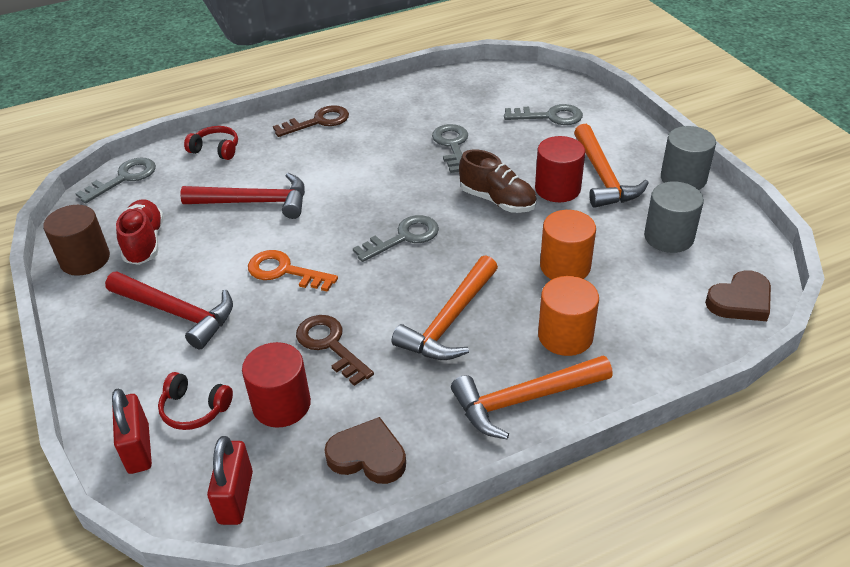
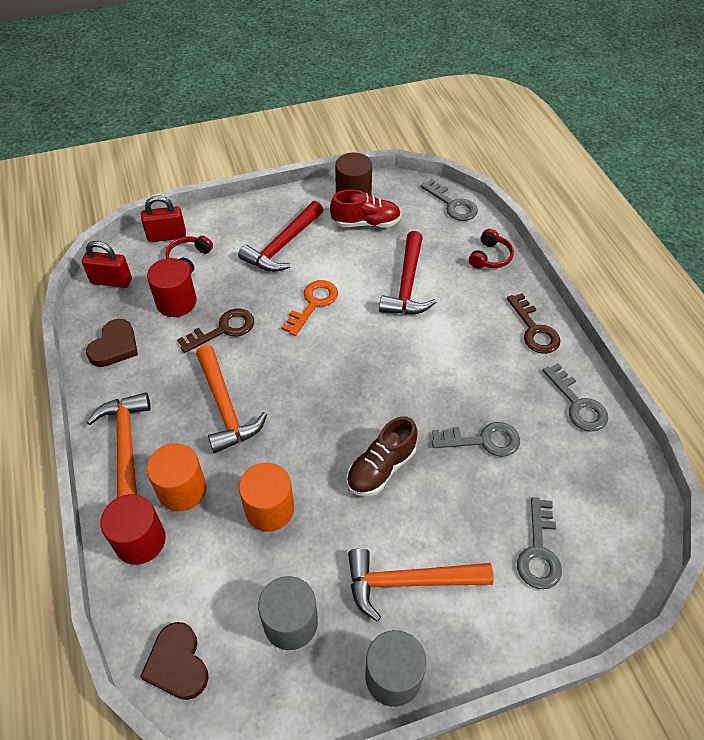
camera: 95 degrees right, 10 degrees up
grey key [353,215,439,262] -> grey key moved to [543,363,608,431]
orange hammer [392,255,498,360] -> orange hammer turned 150 degrees counterclockwise [196,345,267,453]
red cylinder [535,136,585,202] -> red cylinder moved to [100,494,166,565]

